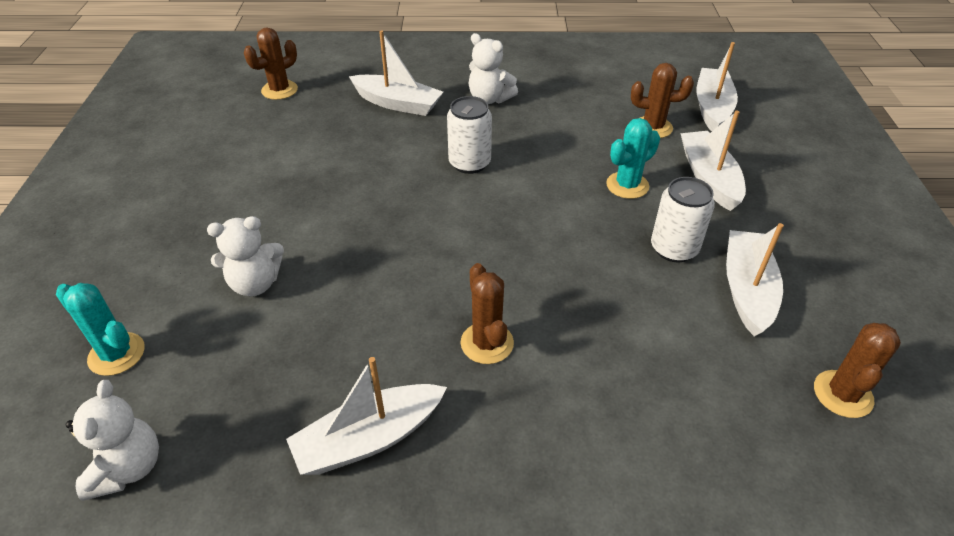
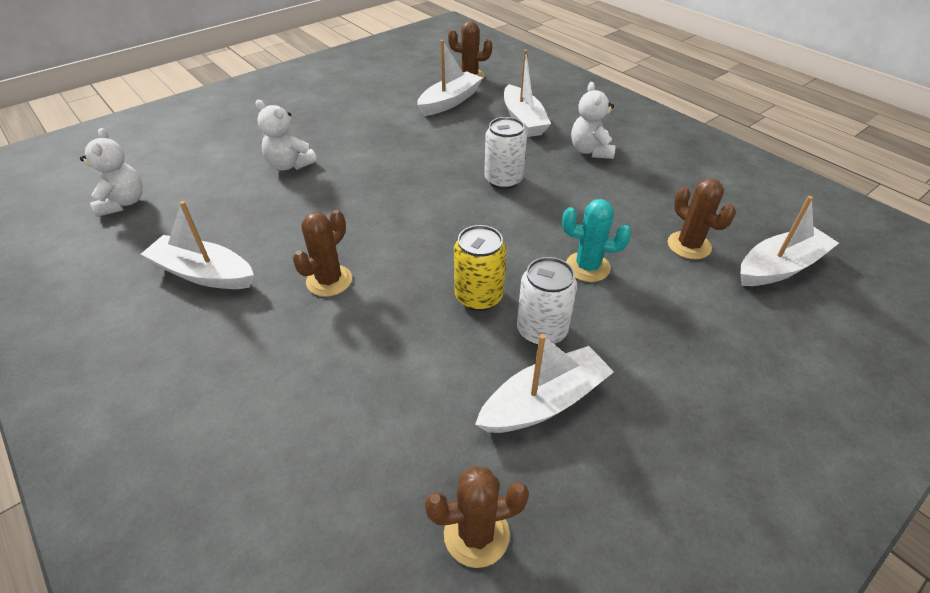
camera: 50 degrees right, 0 degrees up
turquoise cactus [56,283,145,376] -> none
white teddy bear [66,380,159,501] -> white teddy bear turned 60 degrees counterclockwise [80,128,143,217]
white boat [680,110,746,211] -> white boat moved to [417,40,483,116]
none -> yellow can [454,225,506,311]

